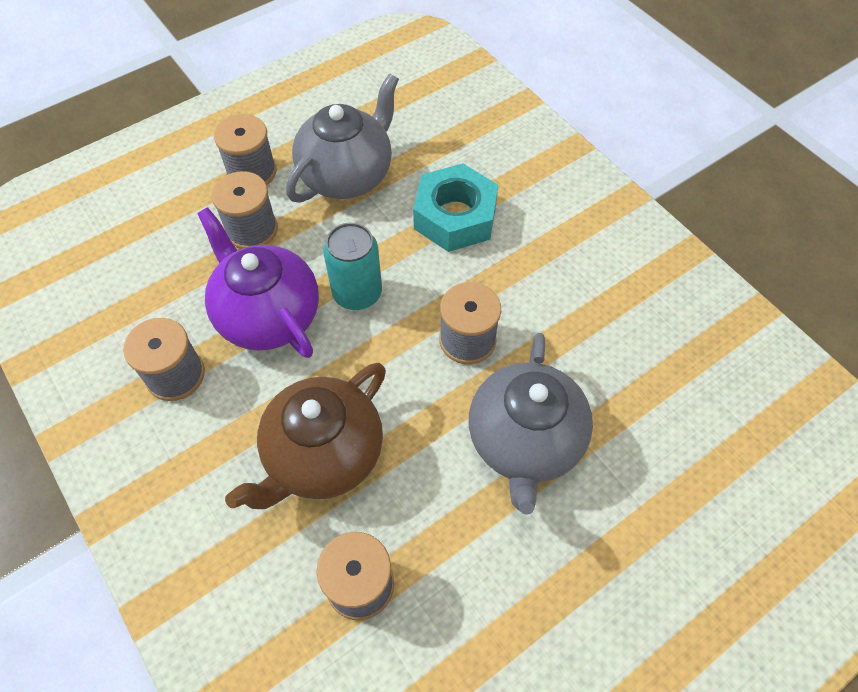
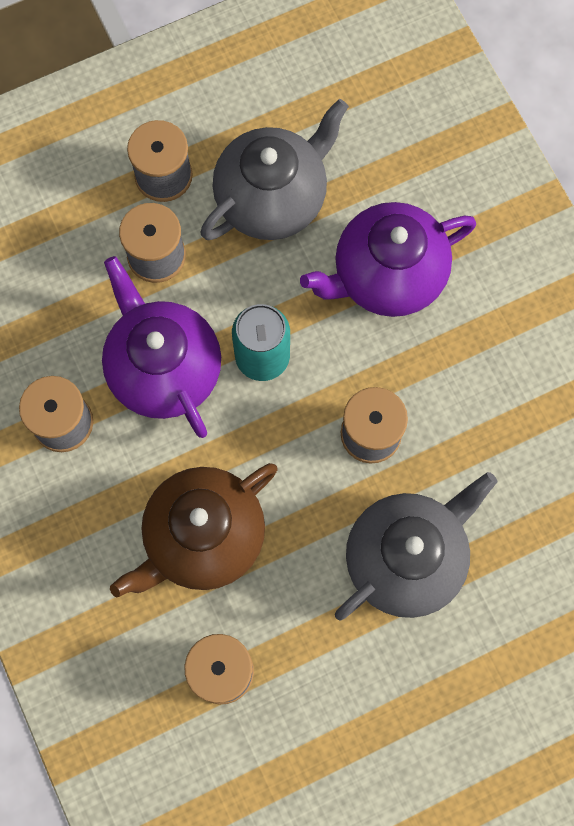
camera: 10 degrees right, 15 degrees up
turquoise nut [413,163,498,252] -> purple teapot [300,202,476,317]
grey teapot [469,333,593,515] -> grey teapot turned 150 degrees counterclockwise [335,472,497,621]

